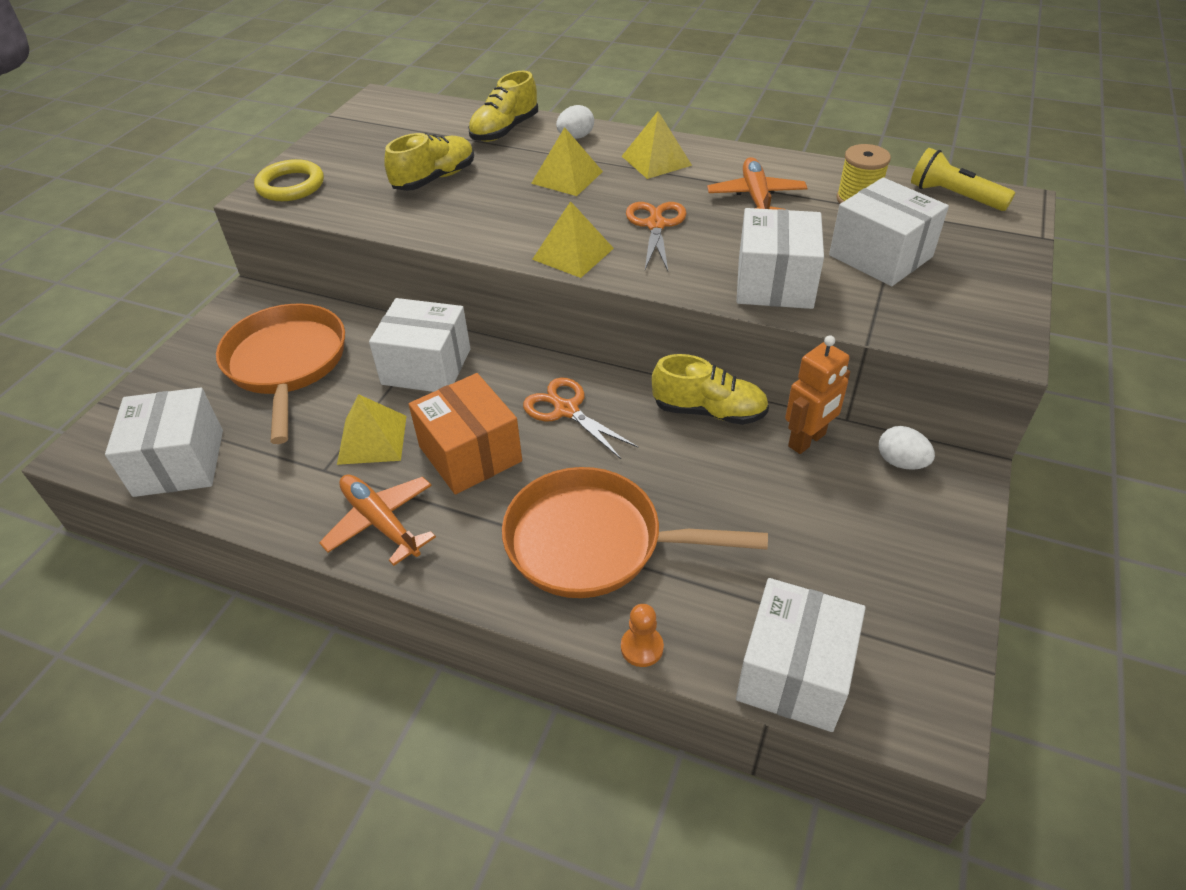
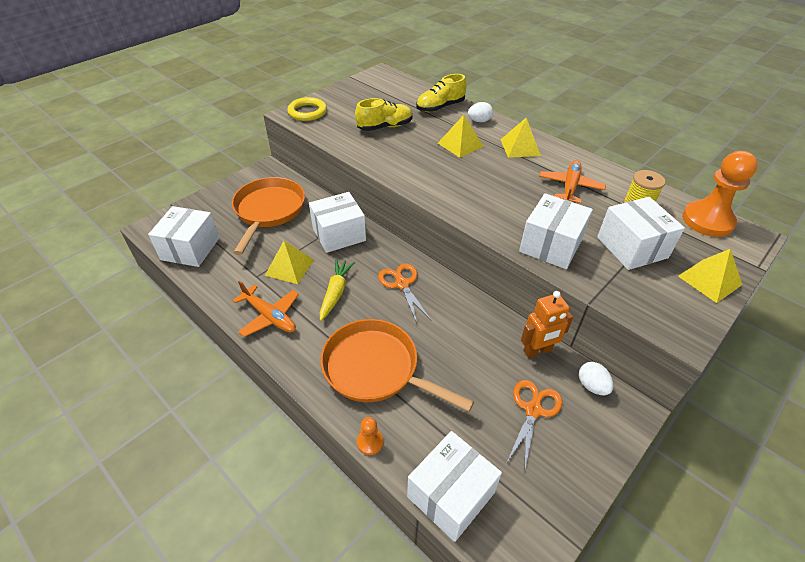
camera: 20 degrees right, 0 degrees up
orange plane [319,474,436,566] -> orange plane turned 150 degrees clockwise [233,281,299,337]
white box [369,298,470,392] -> white box turned 60 degrees counterclockwise [309,192,366,253]
orange box [409,373,522,494] -> yellow carrot [320,259,355,321]
yellow pyramid [532,201,614,278] -> yellow pyramid moved to [678,249,742,303]
orange scissors [626,202,686,271] -> orange scissors moved to [507,380,562,469]
yellow shoe [652,354,769,425] -> none
yellow flashlight [911,148,1015,211] -> orange pawn [682,151,758,237]

